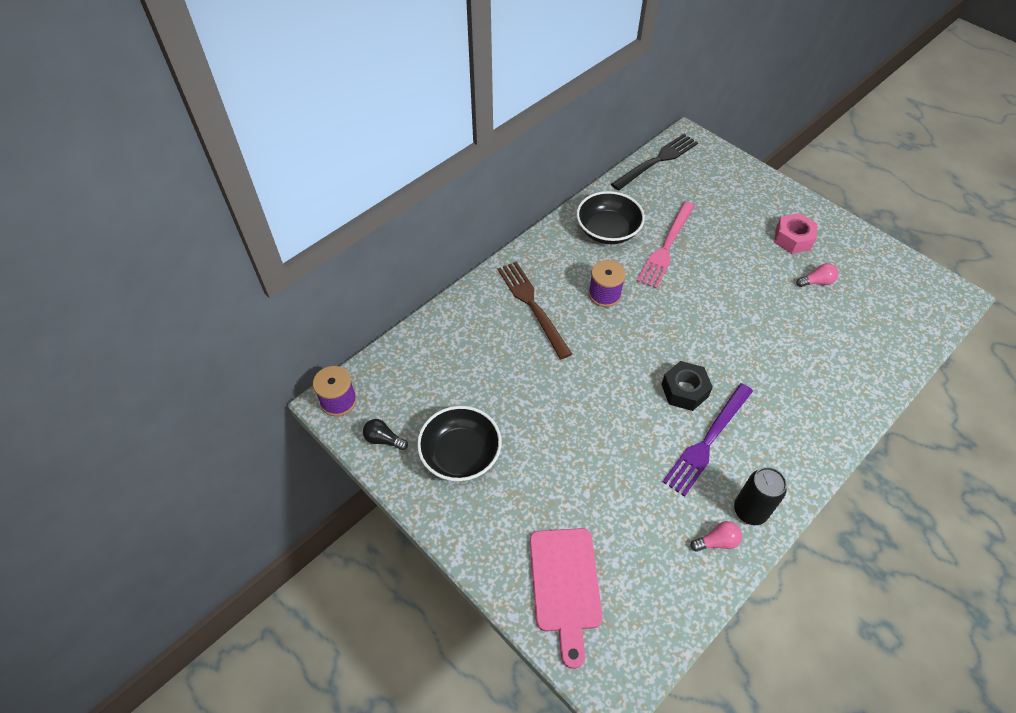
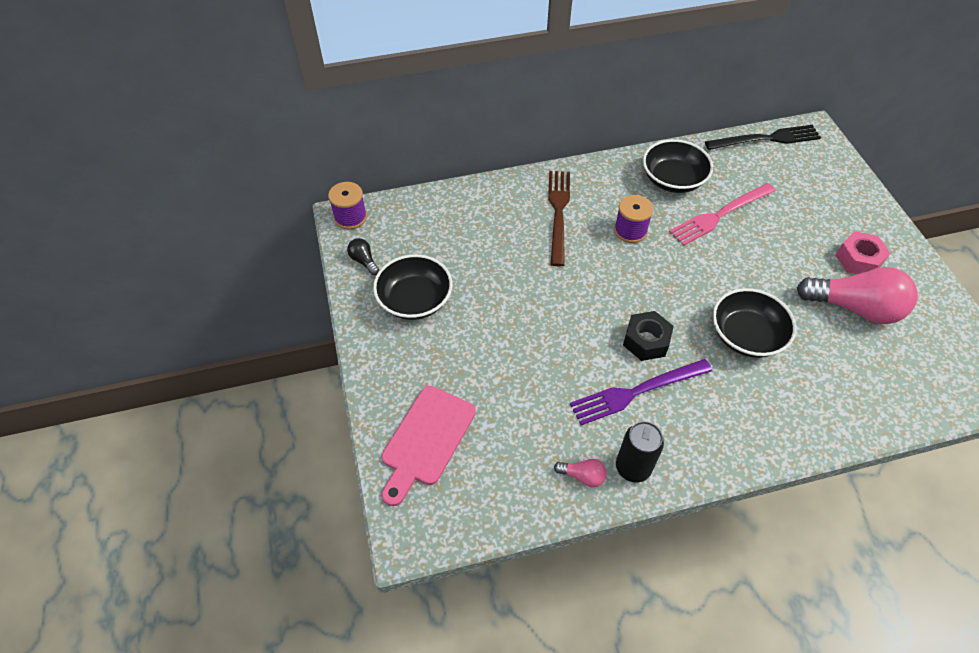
camera: 30 degrees right, 0 degrees up
pink light bulb [796,263,839,287] -> pink light bulb [797,267,918,324], size x2.32
none -> black bowl [713,288,796,358]

